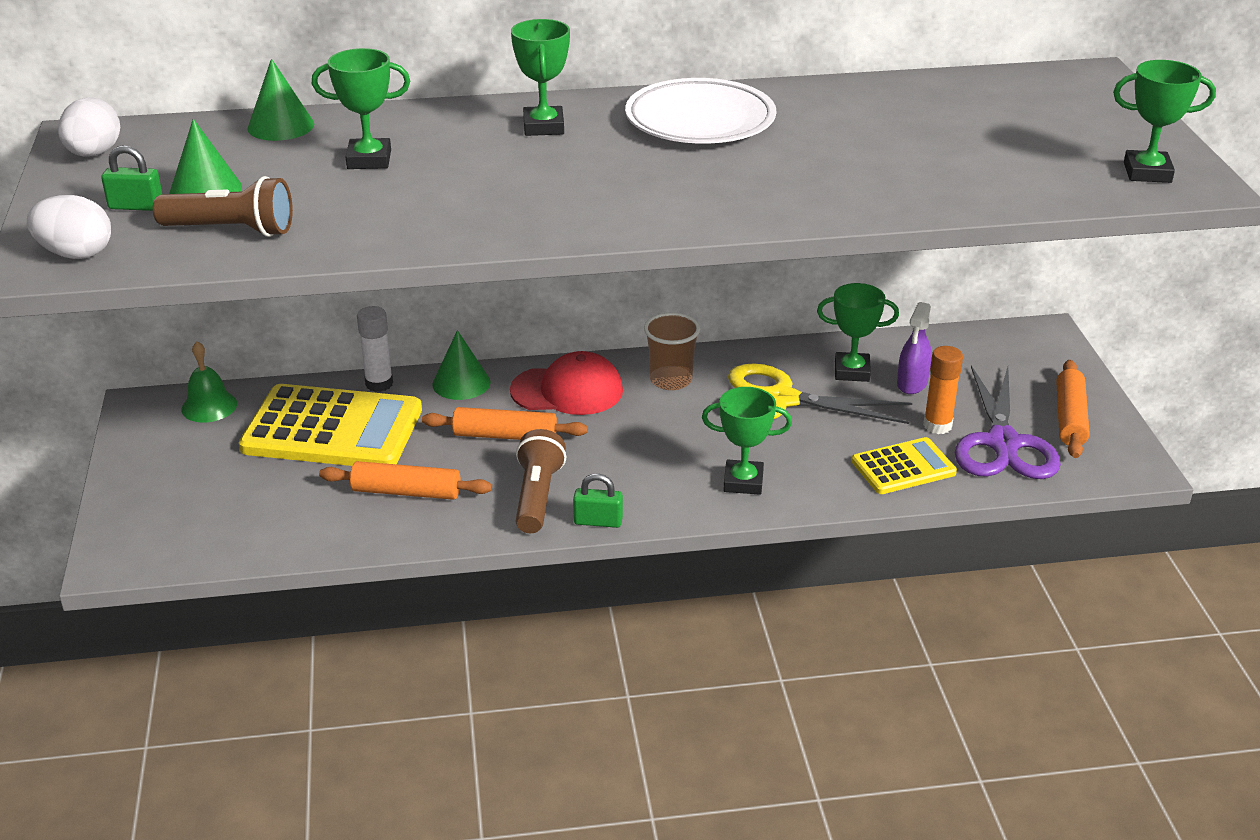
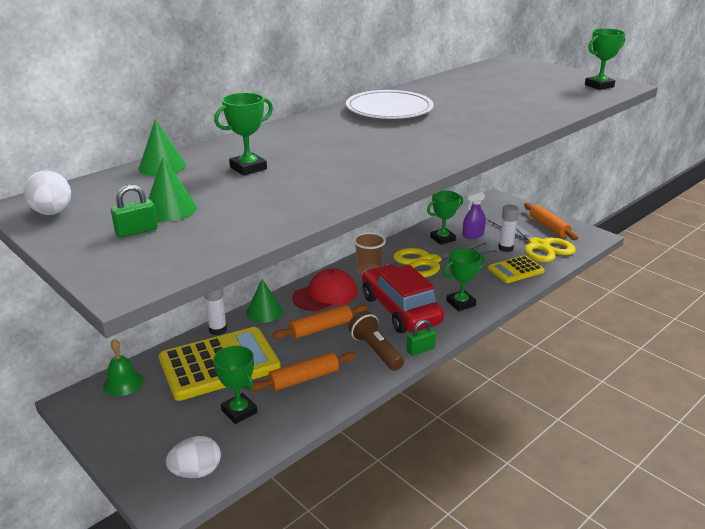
camera: 35 degrees left, 5 degrees down
white egg [27,195,111,259] -> white egg moved to [166,436,221,478]
brown flashlight [153,176,293,237] -> none
green trophy [511,19,570,136] -> green trophy moved to [213,346,257,424]
yellow calculator [851,437,957,494] -> yellow calculator turned 150 degrees counterclockwise [488,255,545,283]
purple spray bottle [897,302,932,394] -> purple spray bottle turned 75 degrees clockwise [462,190,486,239]
orange glue stick [923,346,963,434] -> white glue stick [498,204,519,252]
purple scissors [955,366,1061,479] -> yellow scissors [487,219,576,262]
none -> red car [362,264,444,333]

